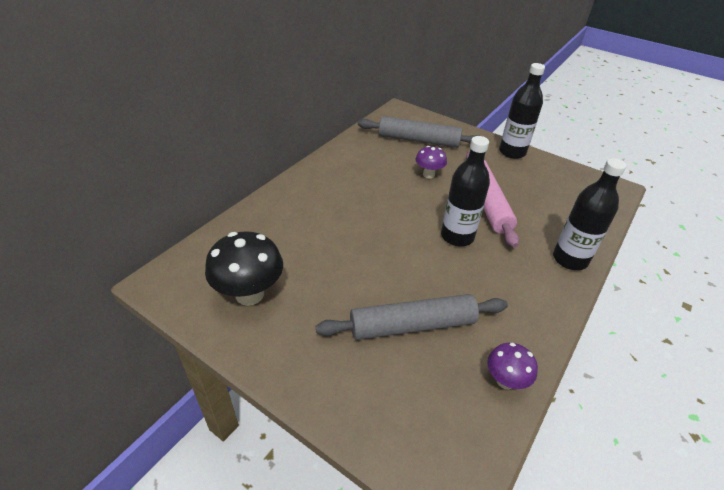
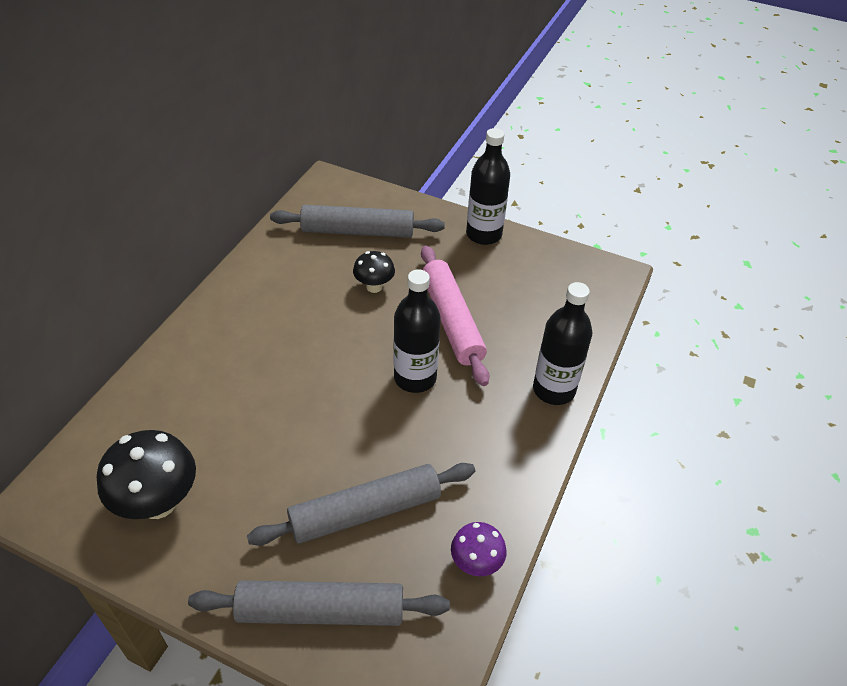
camera: 10 degrees left, 5 degrees up
purple mushroom [415,146,447,178] -> black mushroom [353,251,395,293]
none -> grey rolling pin [188,580,450,626]

